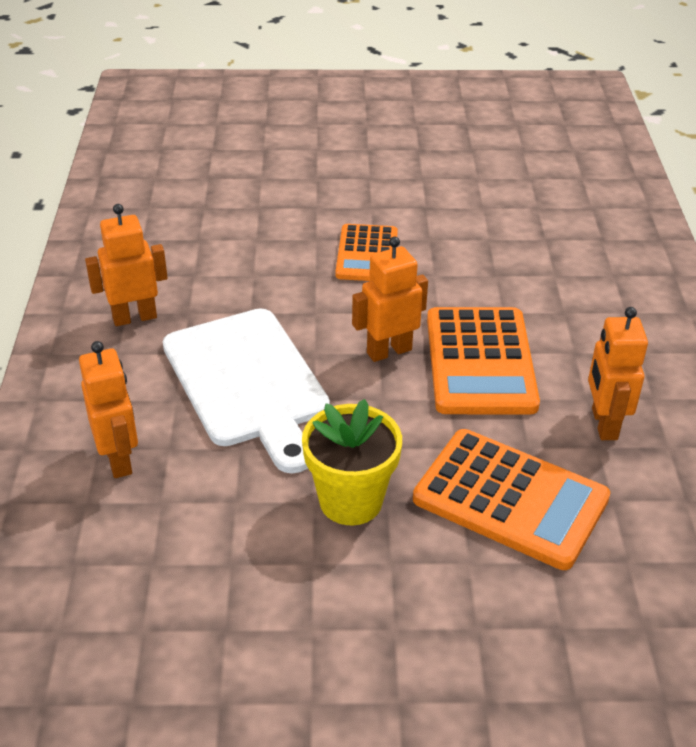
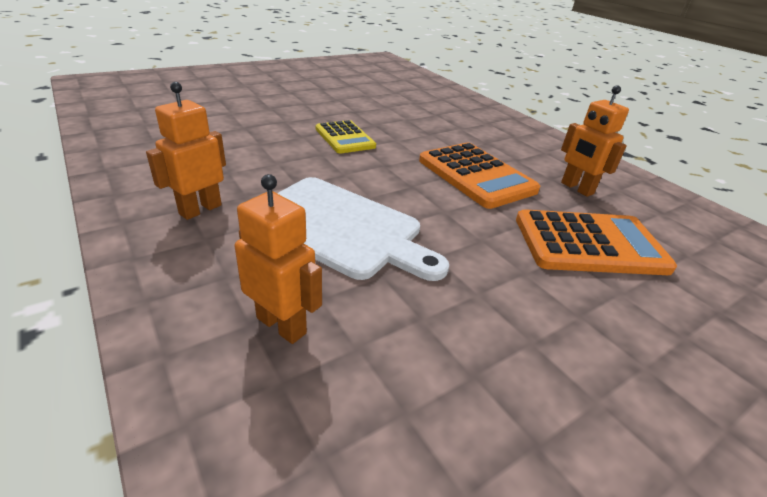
camera: 35 degrees left, 5 degrees down
yellow flower pot [302,399,402,525] -> none
orange calculator [335,224,398,281] -> yellow calculator [316,120,376,153]
orange robot [352,236,428,362] -> none

